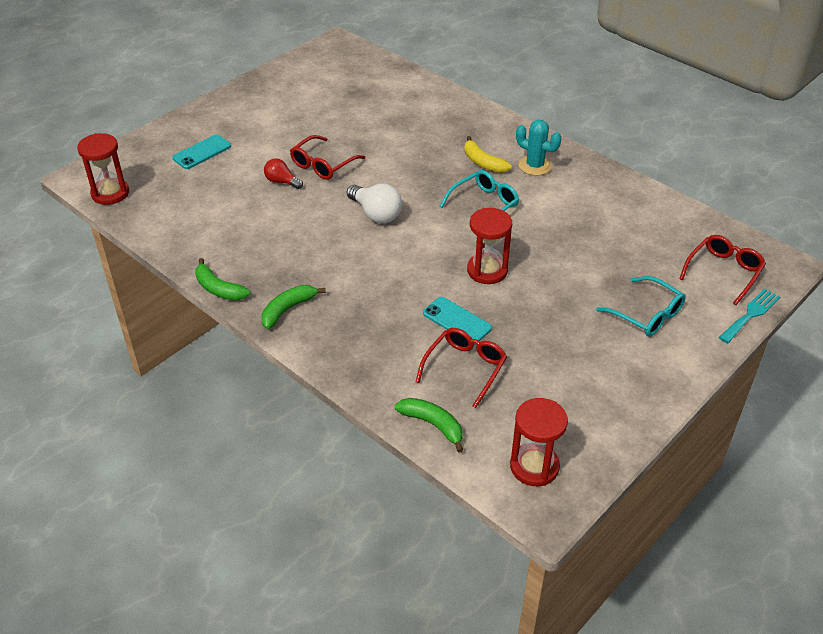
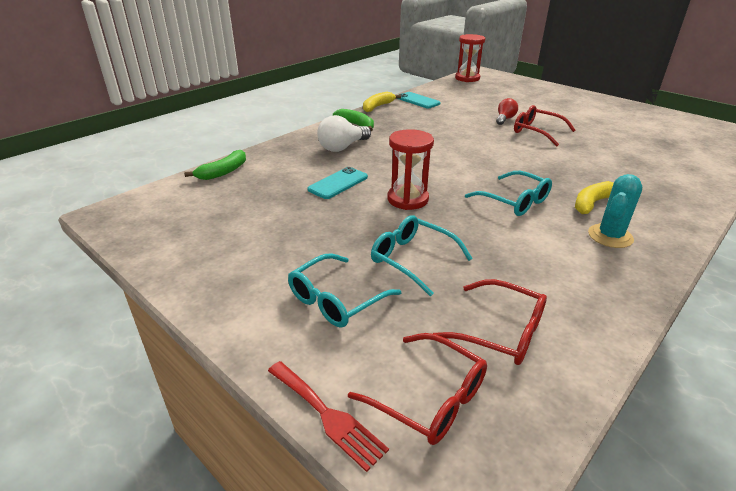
camera: 90 degrees right, 10 degrees down
turquoise phone [172,135,231,169] -> turquoise phone moved to [398,92,441,108]
green banana [195,258,250,301] -> yellow banana [363,92,401,112]
white light bulb [347,184,402,223] -> white light bulb moved to [317,115,371,152]
red glasses [416,328,507,408] -> red glasses moved to [433,279,547,365]
red hourglass [510,398,568,486] -> none
turquoise fork [719,289,780,343] -> red fork [268,361,389,472]
none -> turquoise glasses [371,215,473,296]

